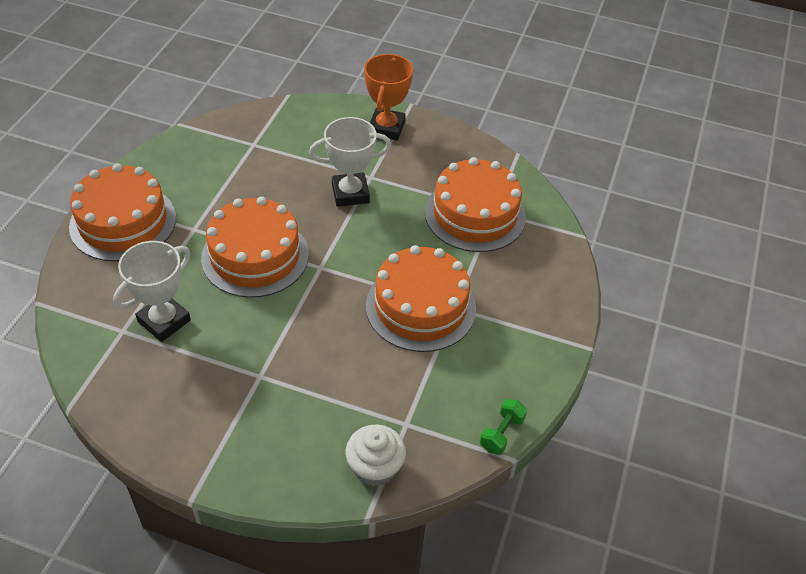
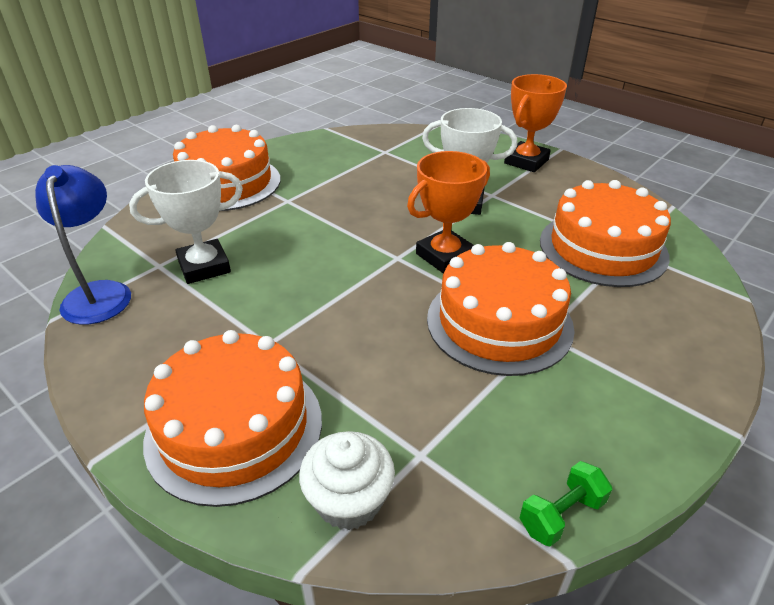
camera: 25 degrees right, 10 degrees down
orange cake [201,197,309,298] -> orange cake moved to [143,330,322,507]
none -> blue lamp [35,165,131,325]
none -> orange trophy [407,151,490,273]

